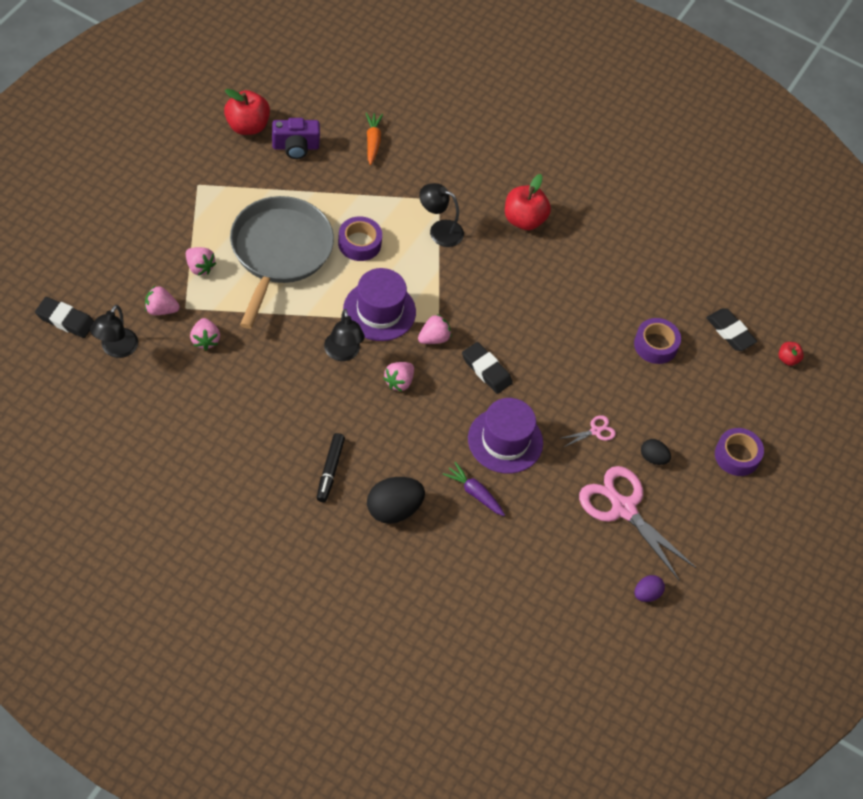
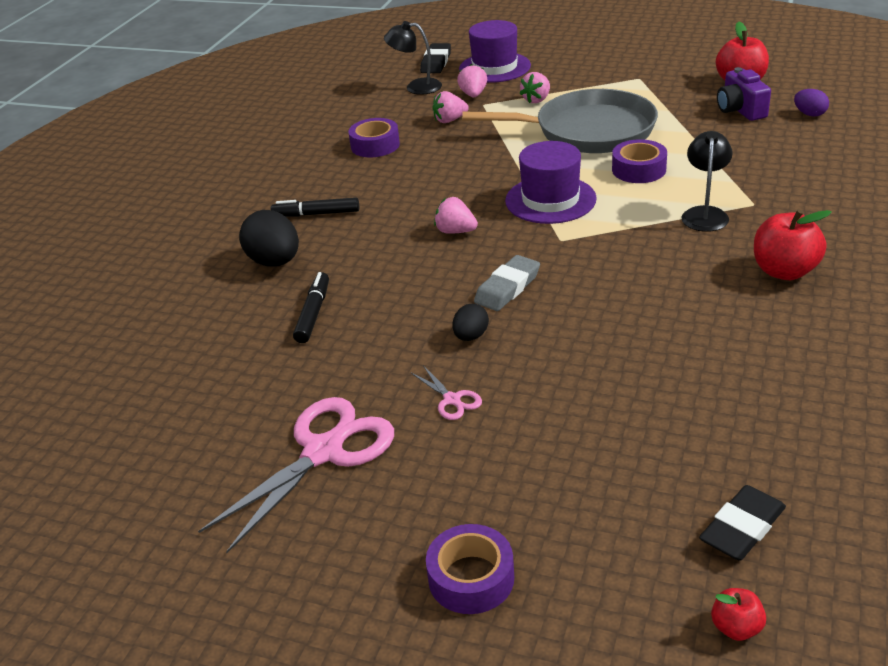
camera: 90 degrees right, 20 degrees down
black lamp [324,309,365,361] -> none
orange carrot [366,112,383,165] -> none
pink strawberry [418,314,451,344] -> none
purple carrot [443,462,505,516] -> black marker [293,272,329,343]
black eraser [462,342,513,394] -> grey eraser [474,255,540,311]
purple hat [468,398,543,474] -> purple hat moved to [459,20,531,83]
purple tape [634,318,681,364] -> purple tape moved to [348,118,400,157]
purple egg [634,575,665,602] -> purple egg moved to [794,89,829,117]
black egg [641,439,671,465] -> black egg moved to [452,304,489,341]

